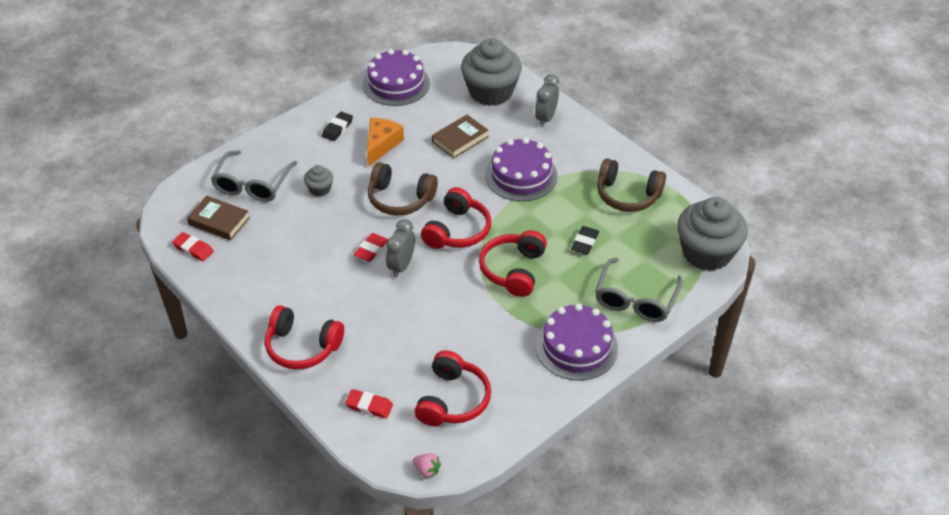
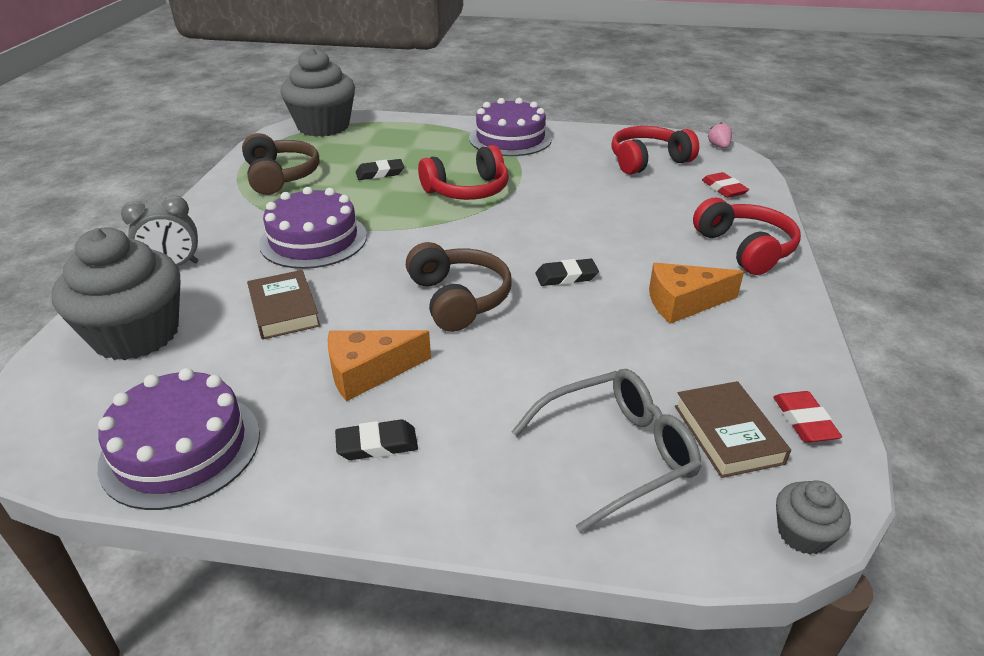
camera: 130 degrees left, 10 degrees down
grey cupcake [304,165,333,197] -> grey cupcake moved to [776,480,851,555]
red eraser [353,233,388,262] -> black eraser [535,259,599,286]
grey clock [386,219,415,277] -> none
red headphones [421,187,491,249] -> none
brown book [432,115,488,159] -> brown book turned 60 degrees clockwise [247,270,321,340]
grey glasses [595,258,683,322] -> none
none -> orange cheese [649,263,744,324]

